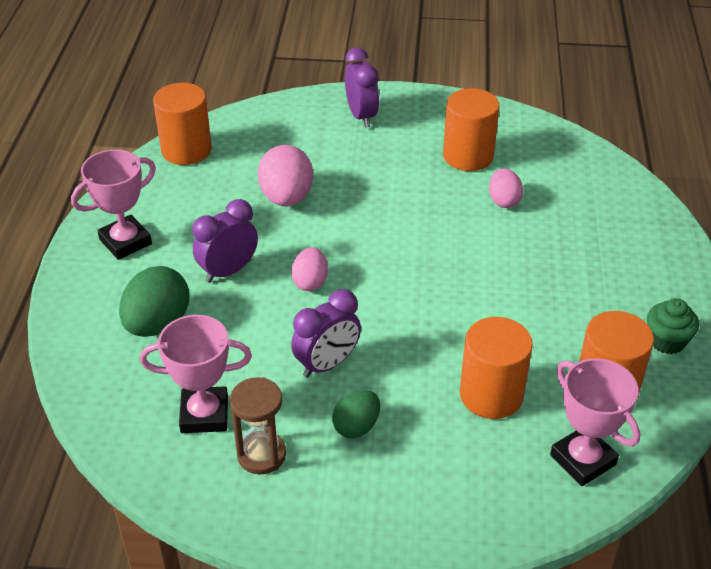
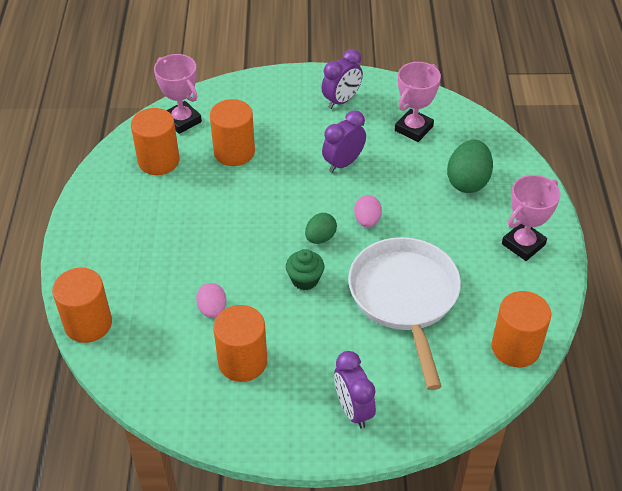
camera: 175 degrees right, 5 degrees up
pink trophy [140,315,252,433] -> pink trophy turned 45 degrees counterclockwise [395,62,441,142]
purple clock [192,199,258,283] -> purple clock moved to [322,49,363,109]
brown hourglass [230,377,286,474] -> none
pink egg [258,145,313,206] -> white pan [348,237,461,390]
green egg [332,390,380,438] -> green egg moved to [305,213,337,244]
green cupcake [647,298,699,354] -> green cupcake moved to [286,249,324,290]
none -> orange cylinder [52,268,112,343]

